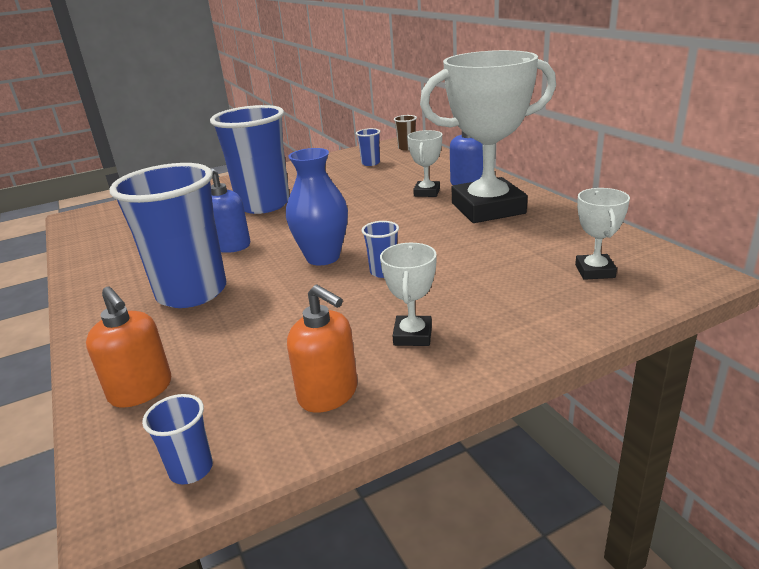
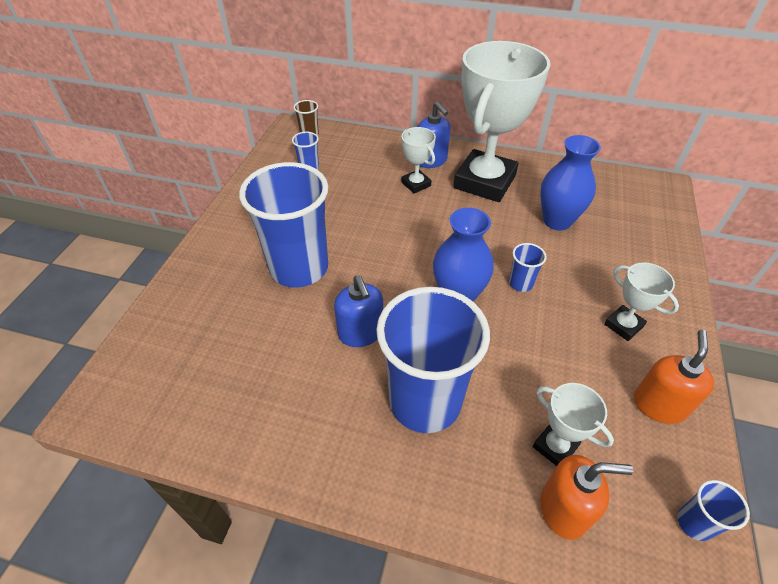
camera: 50 degrees left, 20 degrees up
orange soap dispenser [287,285,358,413] -> orange soap dispenser turned 60 degrees counterclockwise [634,330,714,424]
white trophy [575,188,630,280] -> white trophy moved to [533,383,614,466]
none -> blue vase [540,135,601,231]

